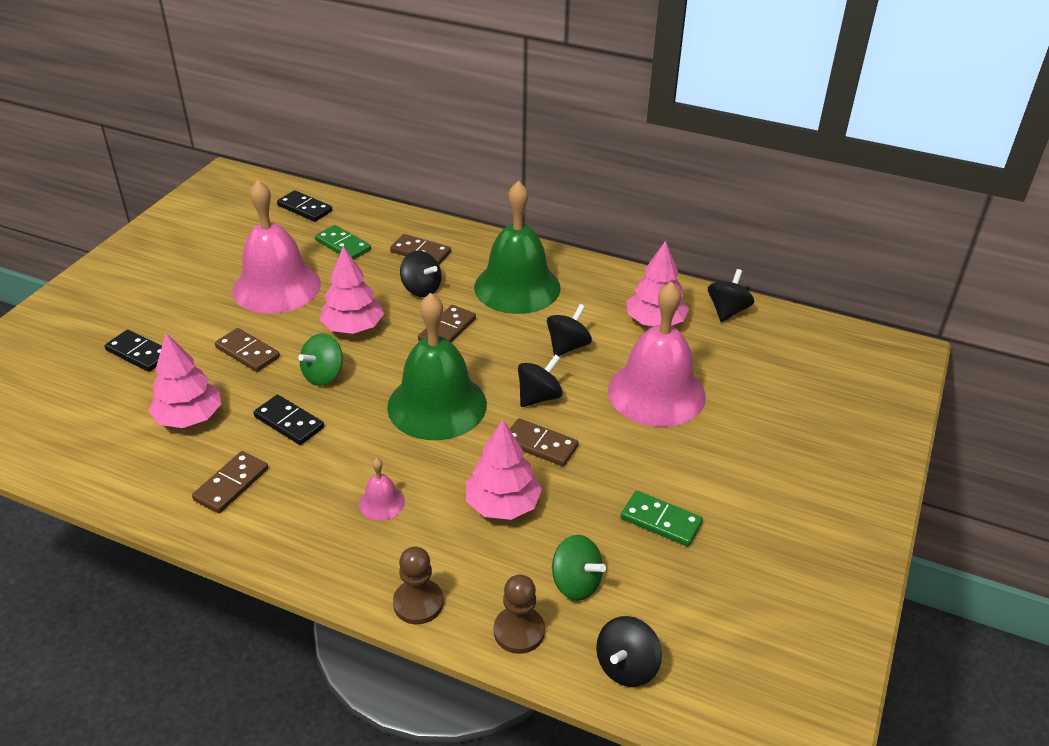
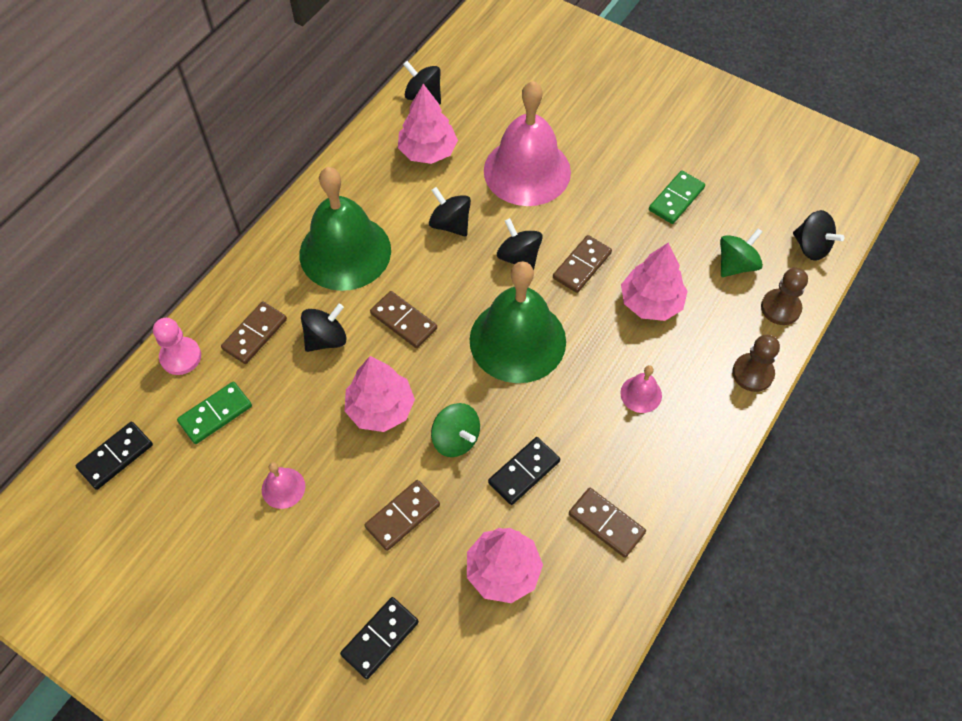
camera: 80 degrees left, 20 degrees up
pink bell [232,180,321,314] -> pink bell [262,462,305,509], size x0.42
none -> pink pawn [153,318,201,375]

